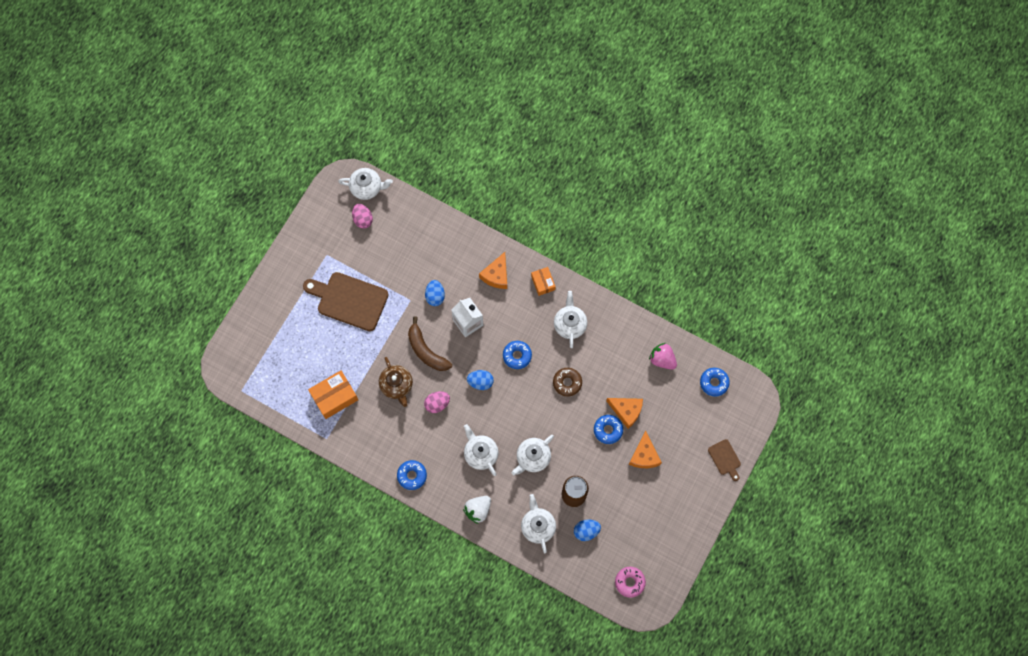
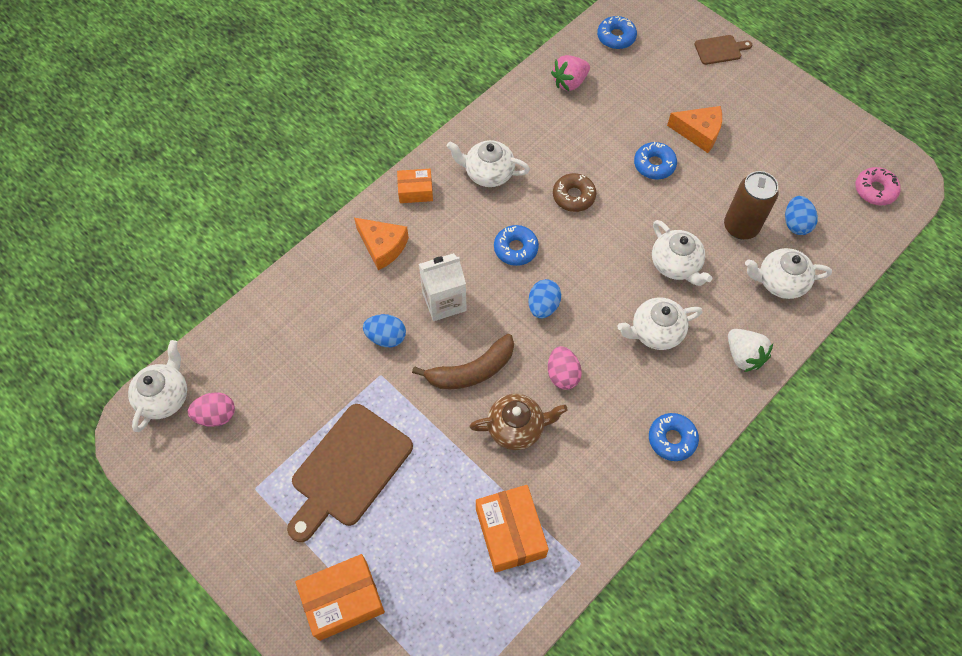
camera: 75 degrees left, 10 degrees down
orange cheese [606,398,643,429] -> none
none -> orange box [296,554,385,641]

